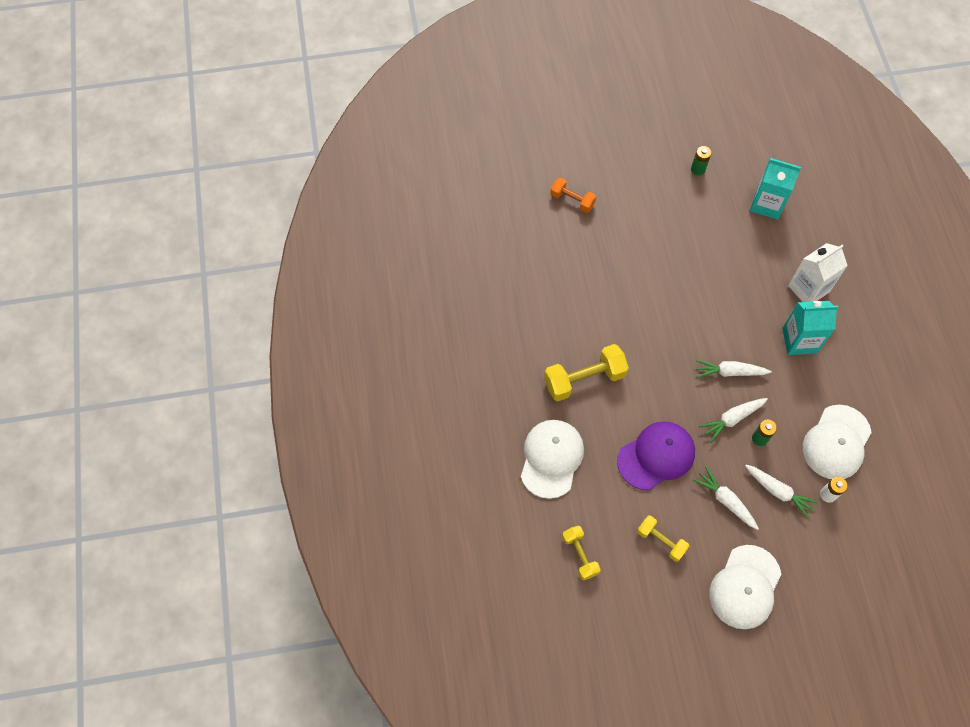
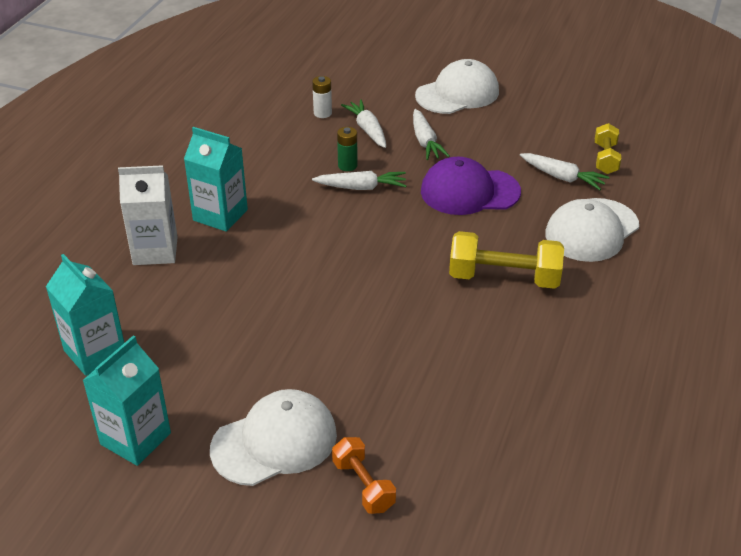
camera: 150 degrees left, 25 degrees down
yellow dumbbell [637,515,689,562] -> none
green battery [691,146,711,176] -> turquoise carton [82,335,171,466]
white carrot [696,360,771,378] -> white carrot moved to [520,153,610,190]
white cap [803,405,872,479] -> white cap moved to [210,389,337,486]

